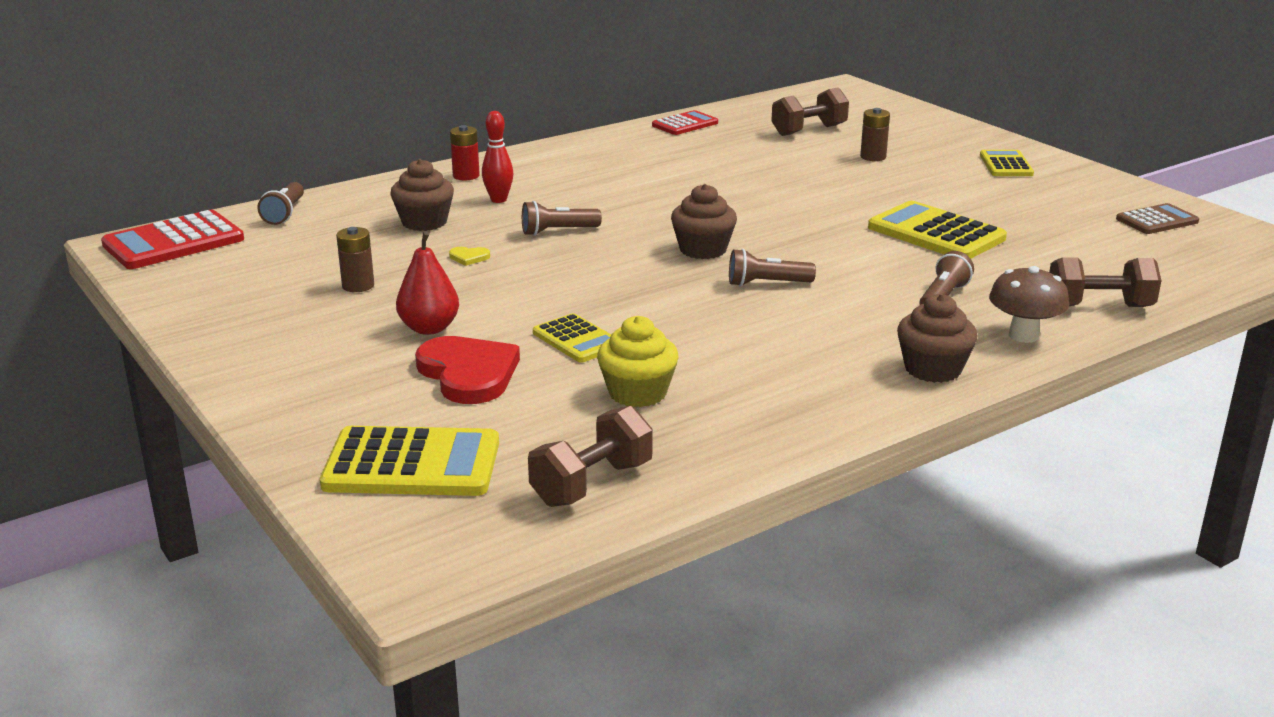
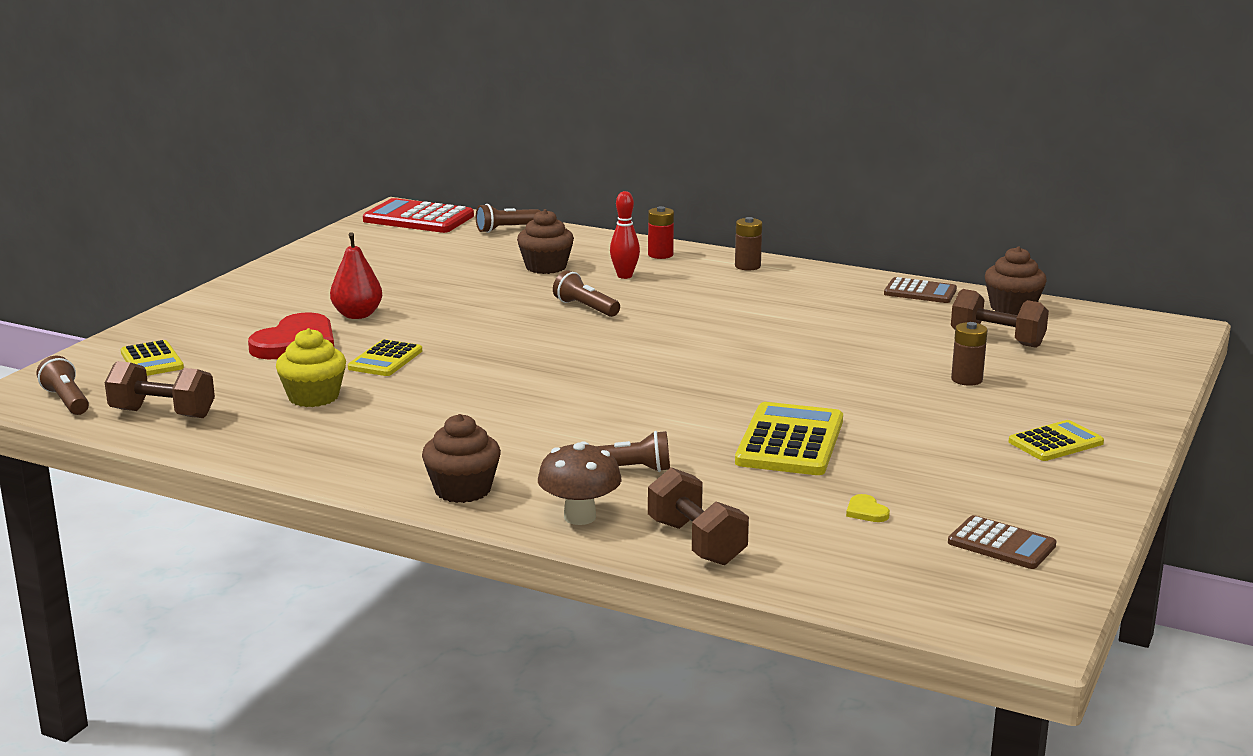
camera: 60 degrees right, 5 degrees down
yellow calculator [320,426,499,496] -> yellow calculator [121,340,184,376], size x0.60
brown battery [336,227,374,292] -> brown battery moved to [735,217,762,271]
yellow heart [449,247,490,266] -> yellow heart moved to [846,494,890,522]
red calculator [652,110,718,135] -> brown calculator [884,277,957,303]
brown cupcake [671,184,737,259] -> brown cupcake moved to [985,247,1047,315]
brown flashlight [729,249,816,287] -> brown flashlight moved to [37,356,89,415]

